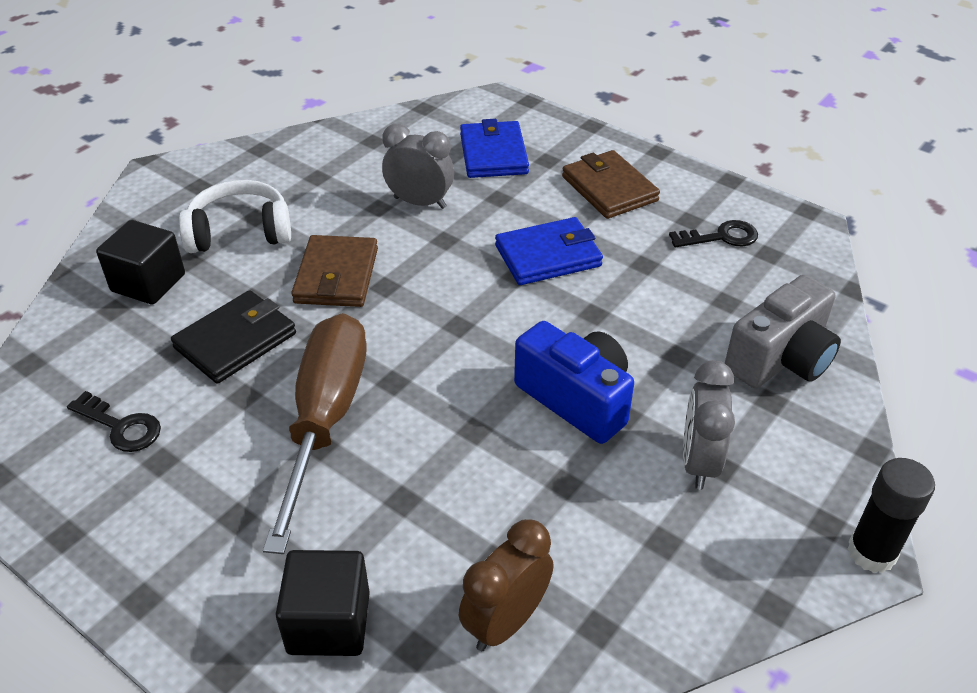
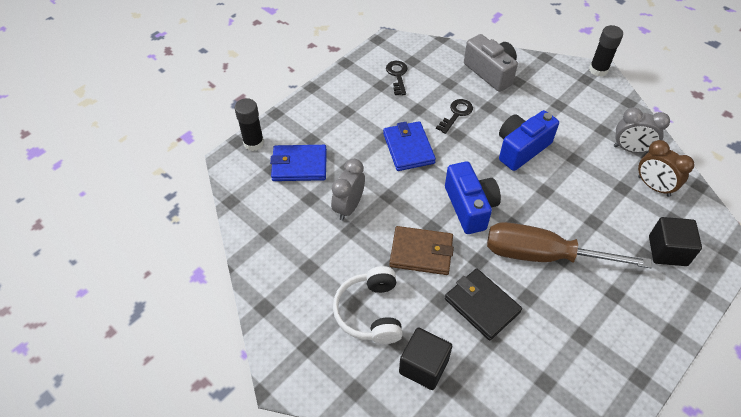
camera: 85 degrees left, 10 degrees up
black key [67,391,161,452] -> black key moved to [436,99,473,134]
brown wallet [562,150,660,219] -> none
grey clock [683,360,735,490] -> grey clock moved to [614,107,670,153]
none -> black glue stick [235,98,264,151]
none -> blue camera [445,161,501,234]

